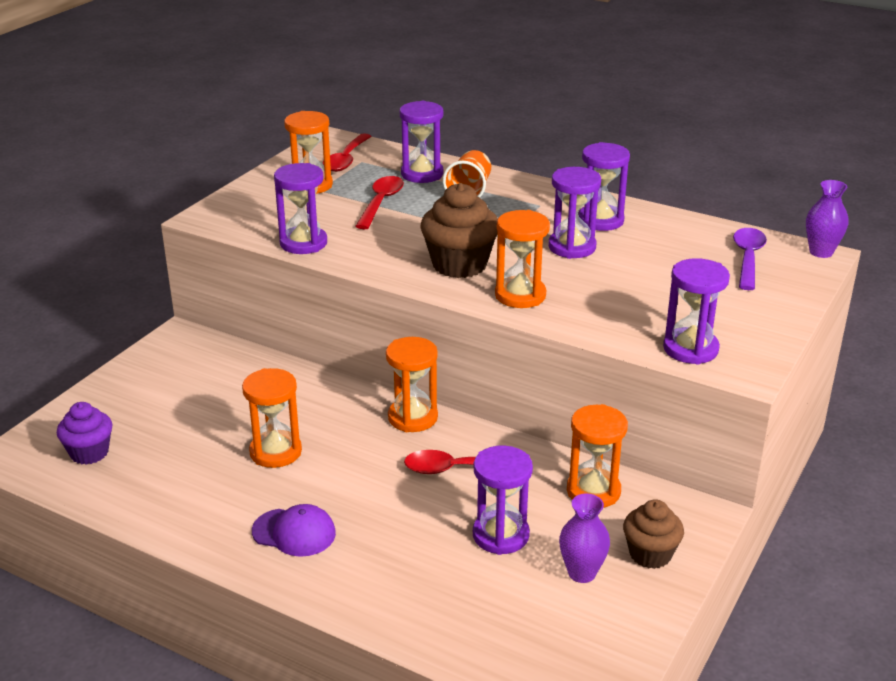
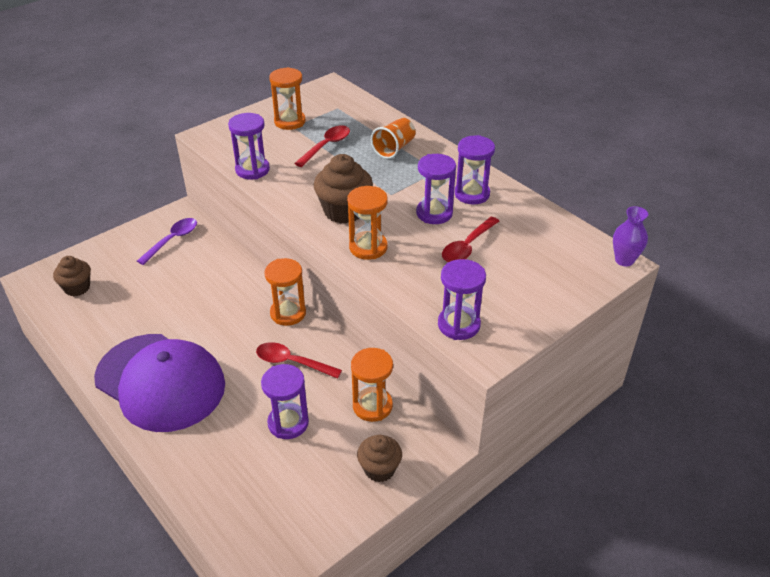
camera: 20 degrees right, 10 degrees up
purple cupcake [57,402,113,465] -> brown cupcake [53,256,91,296]
orange hourglass [242,368,302,468] -> none
purple cap [252,504,336,557] -> purple cap [94,334,225,432], size x2.39
red spoon [323,133,371,172] -> red spoon moved to [442,217,499,262]
purple hourglass [400,101,444,183] -> none
purple vase [559,493,610,583] -> none
purple spoon [733,228,767,290] -> purple spoon moved to [137,218,197,265]

